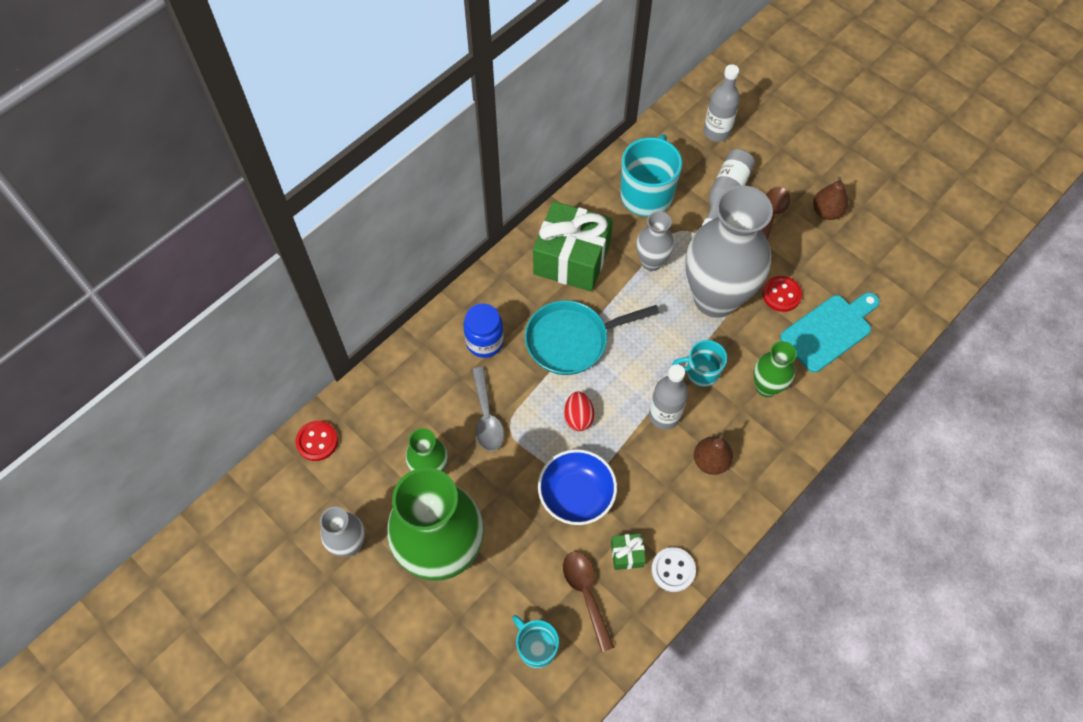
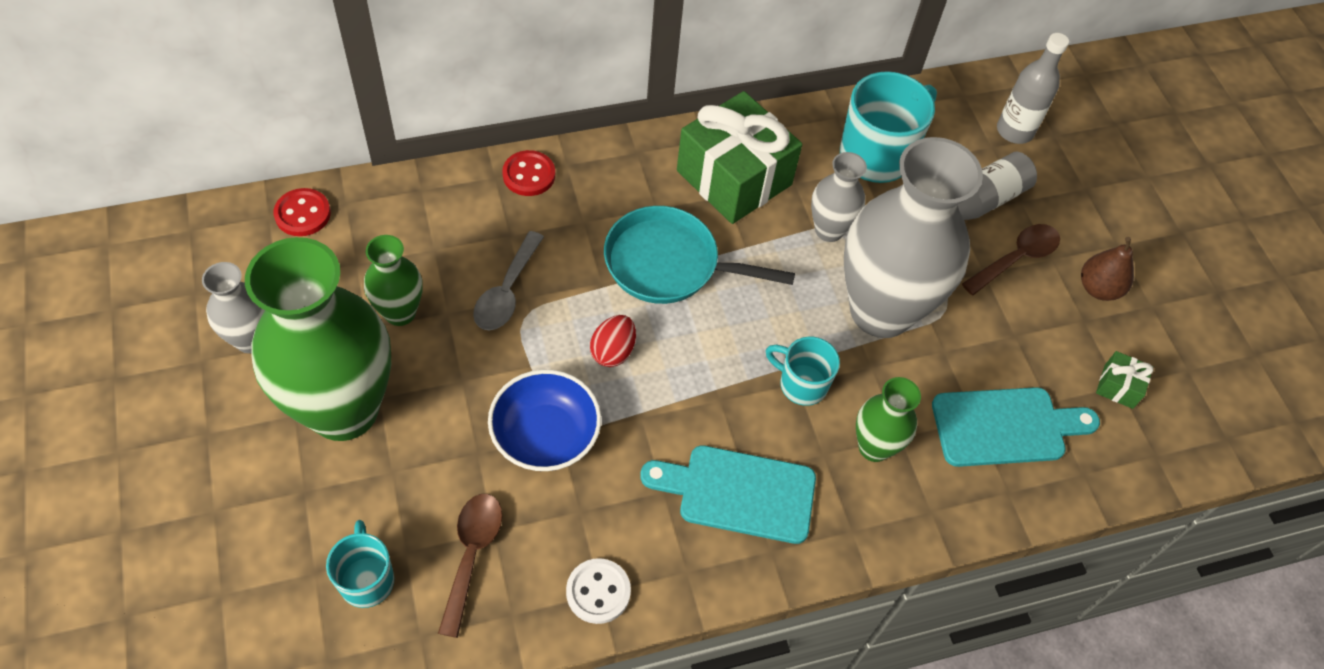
camera: 25 degrees right, 5 degrees down
blue jar [463,304,504,358] -> none
green gift [611,534,646,570] -> green gift moved to [1096,351,1153,409]
grey bottle [649,364,688,430] -> none
brown pear [694,433,733,475] -> turquoise cutting board [640,445,816,544]
red button [762,276,802,312] -> red button moved to [502,150,555,196]

